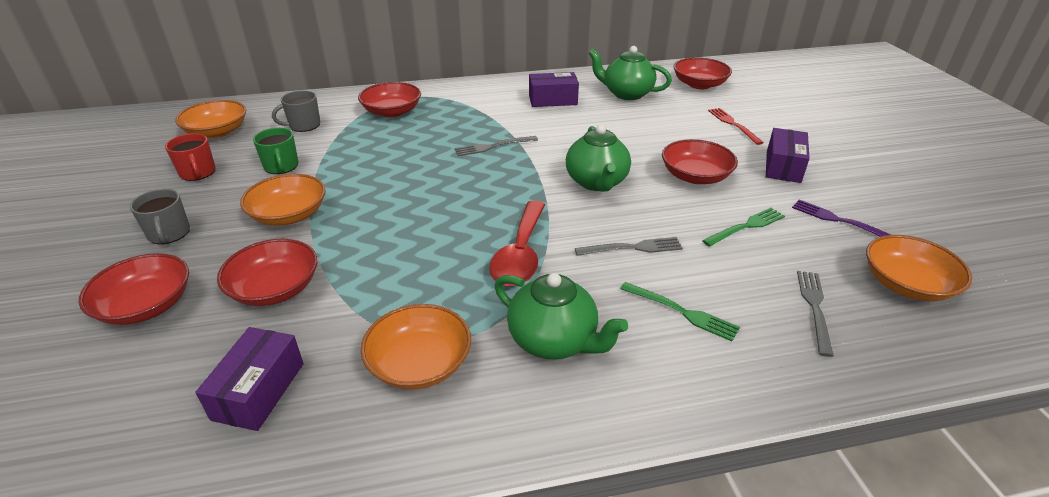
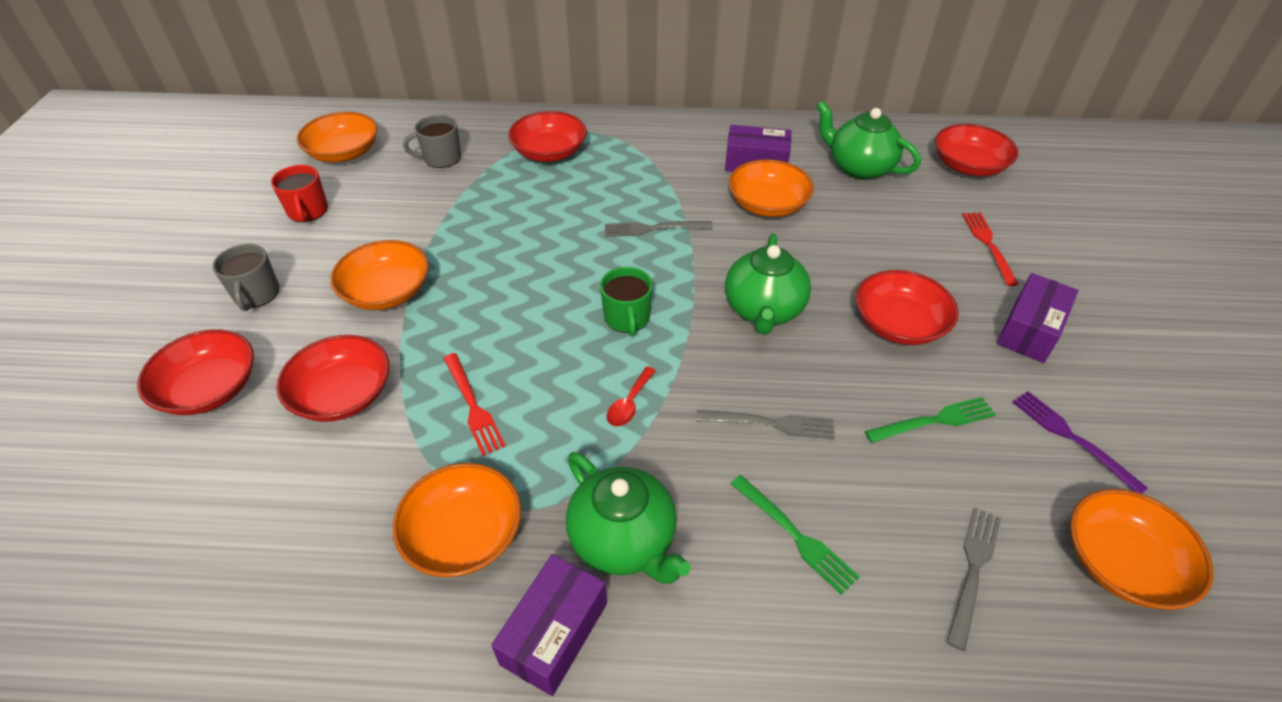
camera: 15 degrees right, 10 degrees up
purple box [195,327,304,431] -> purple box moved to [491,554,607,696]
green mug [253,128,298,174] -> green mug moved to [600,267,653,337]
red spoon [489,201,545,286] -> red spoon [607,366,656,427], size x0.46
none -> red fork [443,353,505,456]
none -> orange bowl [729,159,814,217]

